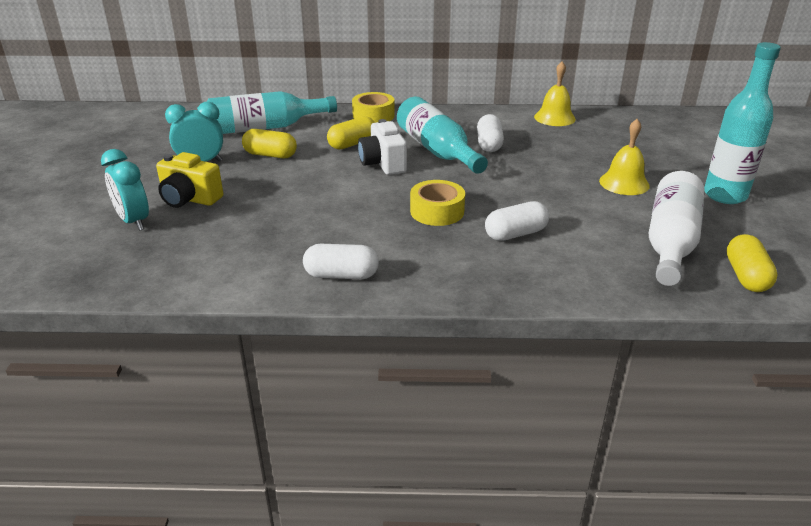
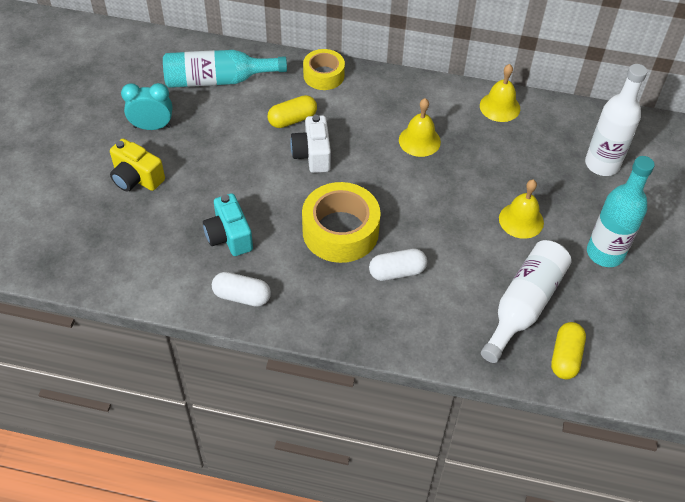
camera: 10 degrees right, 20 degrees up
turquoise clock [101,149,149,231] -> none
yellow capsule [242,129,297,158] -> none
turquoise bottle [397,97,488,174] -> none
yellow tape [410,180,465,226] -> yellow tape [302,182,381,263], size x1.63
white capsule [477,114,504,152] -> yellow bell [399,98,441,157]
none -> turquoise camera [203,193,253,256]
none -> white bottle [585,64,647,176]

